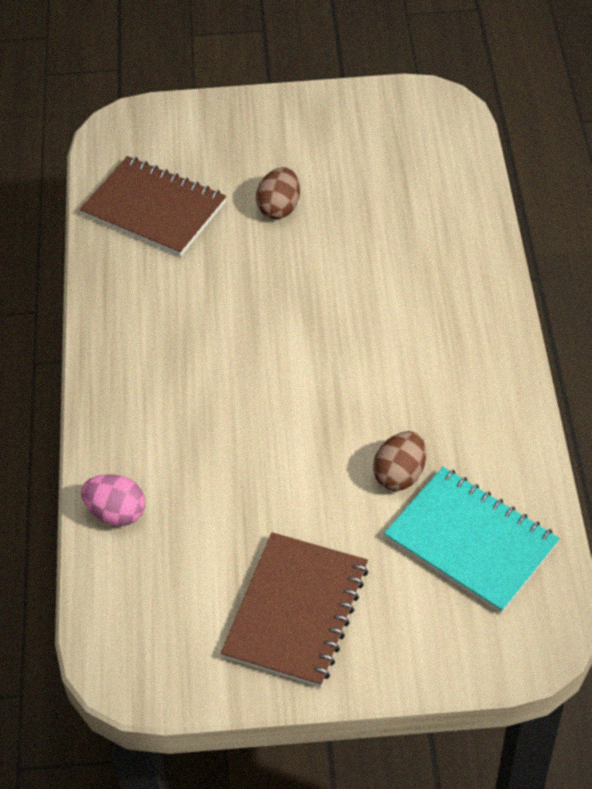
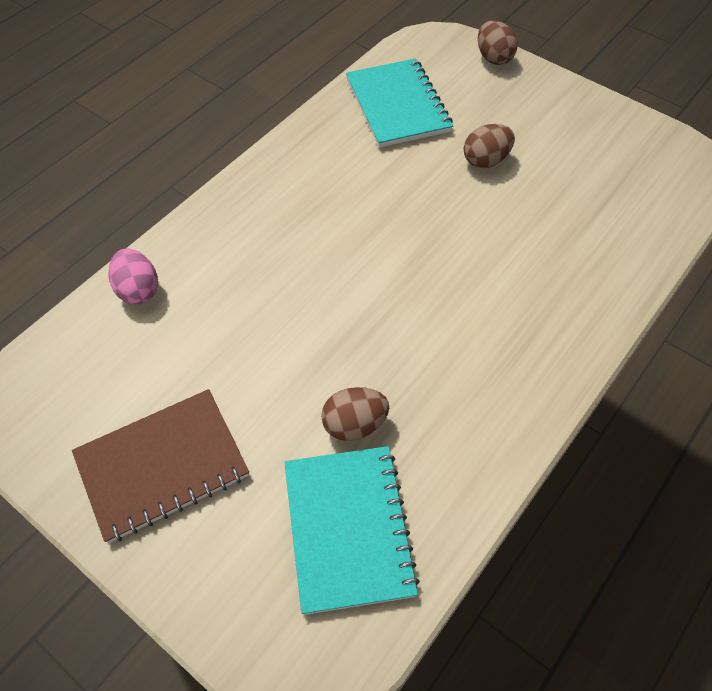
camera: 40 degrees right, 5 degrees up
brown notebook [80,156,226,256] -> turquoise notebook [346,58,453,148]
none -> brown egg [478,20,517,65]

